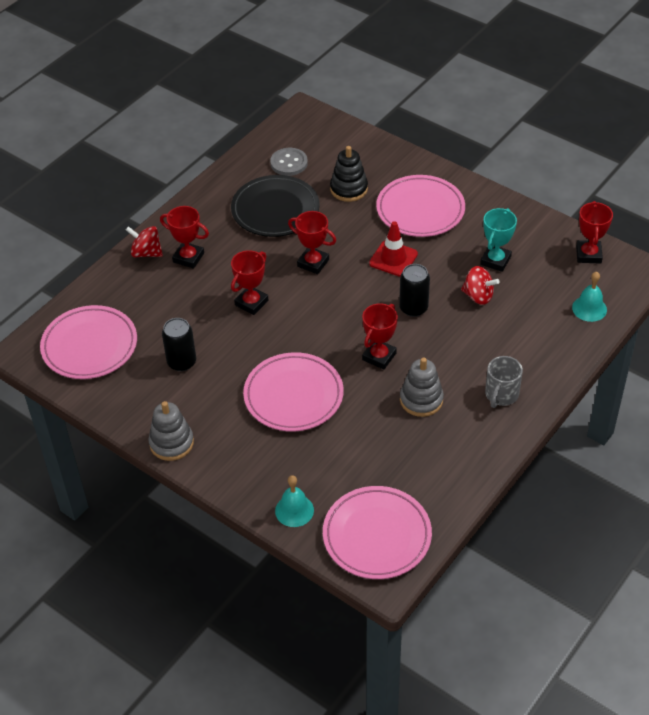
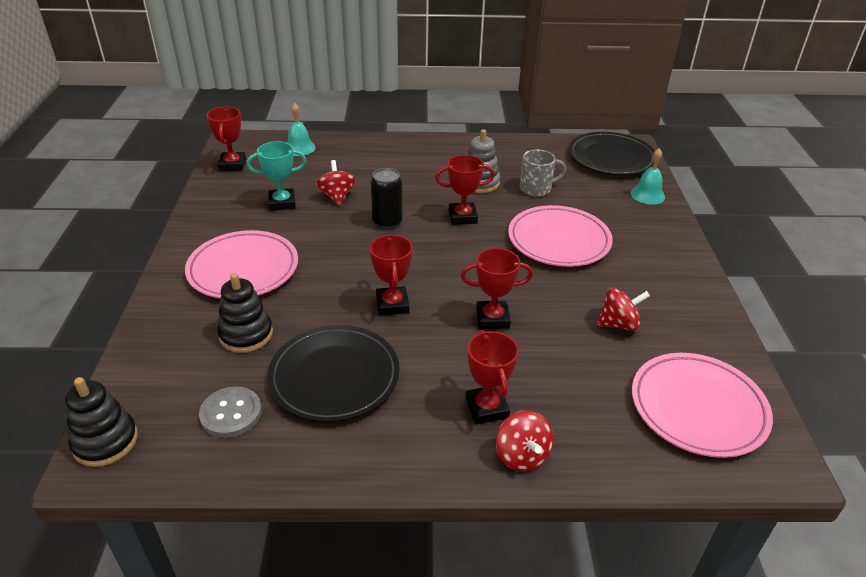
camera: 130 degrees left, 10 degrees down
grey stacking toy [148,401,194,461] -> none
black can [162,318,196,371] -> red spinning top [597,287,650,331]
pink plate [323,486,432,579] -> black plate [569,132,655,176]
red traffic cone [369,221,418,277] -> none
grey mug [485,356,523,408] -> grey mug moved to [520,149,566,197]
red trophy [576,201,613,264] -> red trophy turned 60 degrees counterclockwise [206,107,246,171]
none -> black stacking toy [65,377,138,467]

